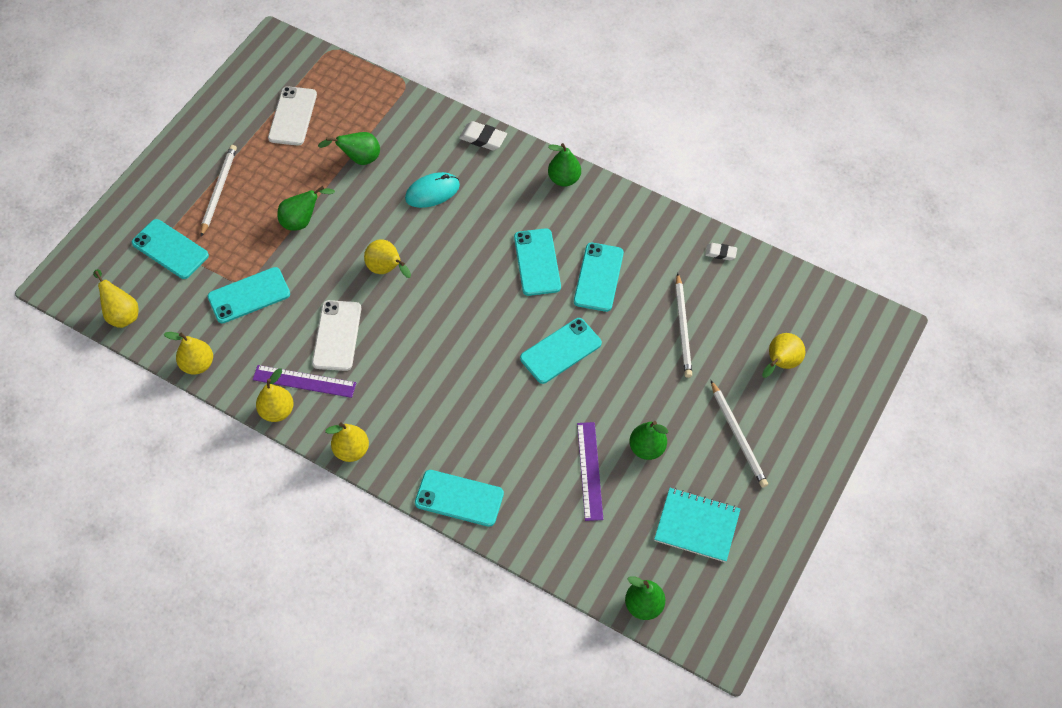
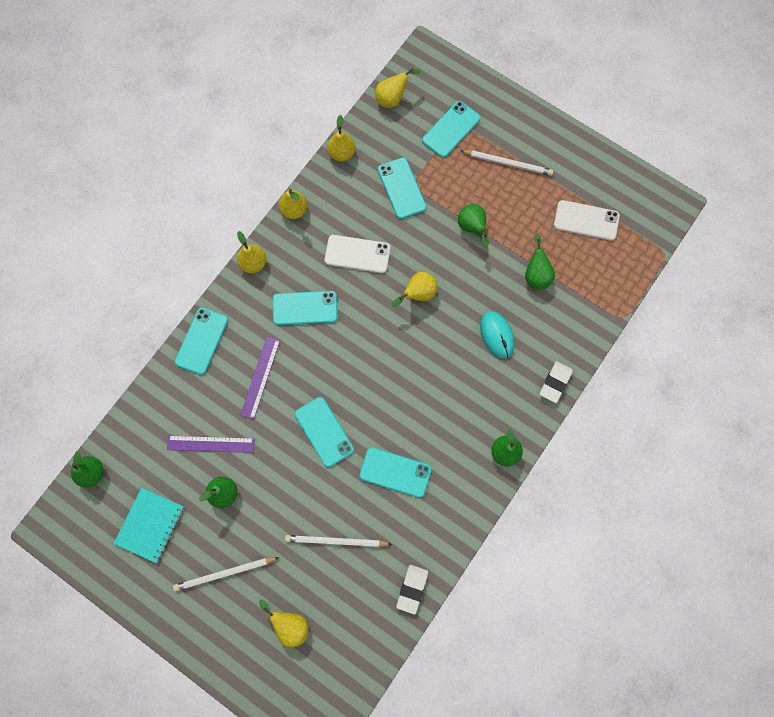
camera: 95 degrees right, 15 degrees up
purple ruler [253,365,356,398] -> purple ruler moved to [240,336,280,420]
turquoise phone [514,228,561,296] -> turquoise phone moved to [273,291,338,325]
white eraser [705,243,737,260] -> white eraser [396,565,428,614], size x1.58

